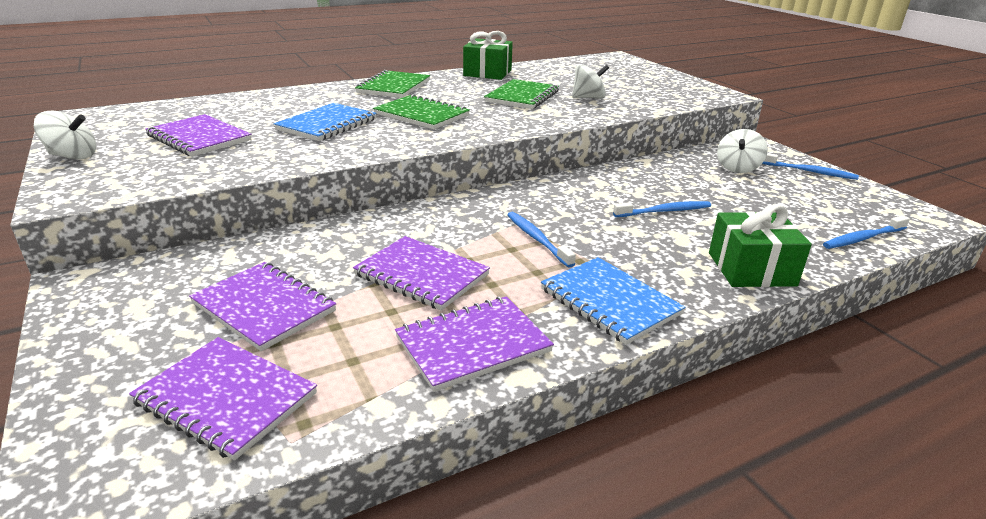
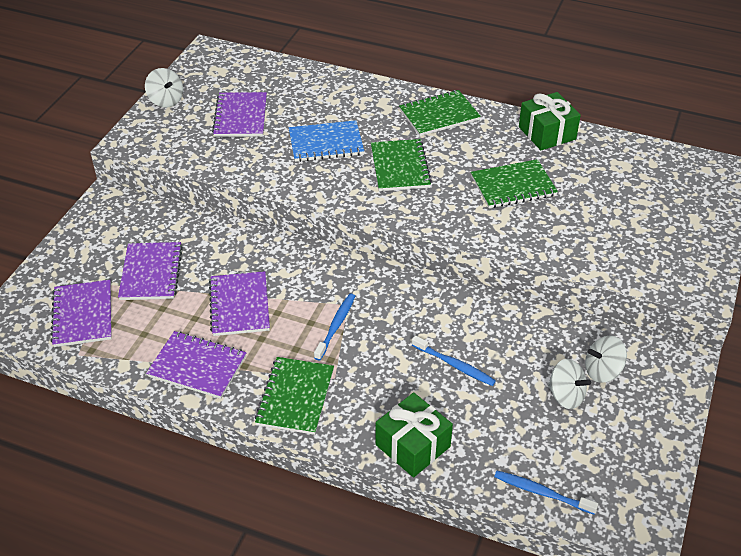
camera: 50 degrees right, 15 degrees up
blue notebook [541,257,685,345] -> green notebook [254,357,334,435]
white spinning top [572,64,609,99] -> white spinning top moved to [548,359,591,409]
blue toothbrush [762,153,859,180] -> none

